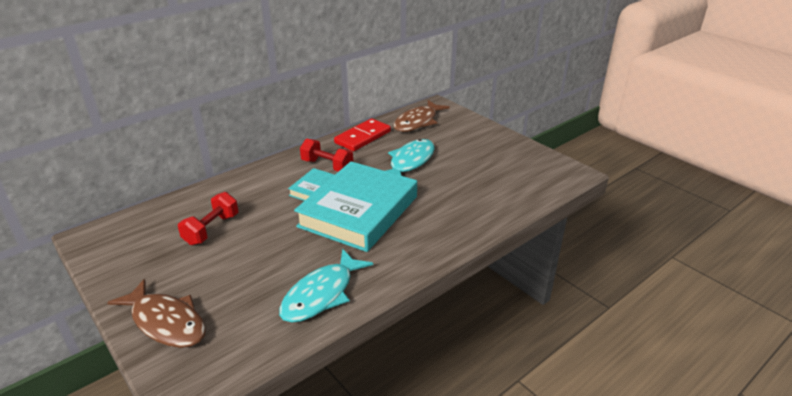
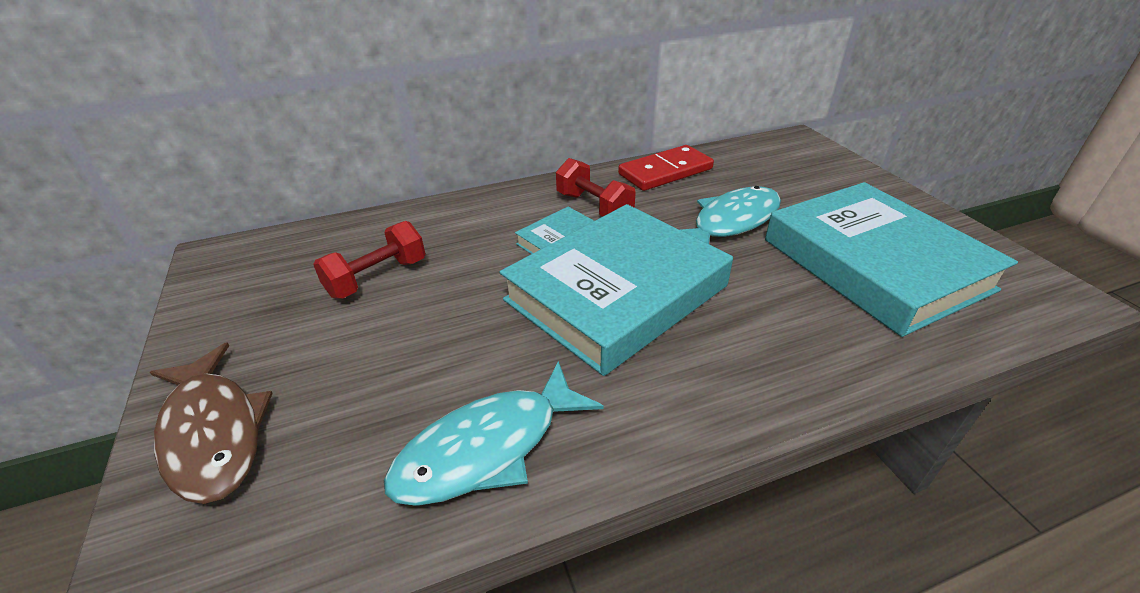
camera: 20 degrees right, 5 degrees up
brown fish [393,100,450,132] -> none
none -> turquoise book [765,182,1018,337]

